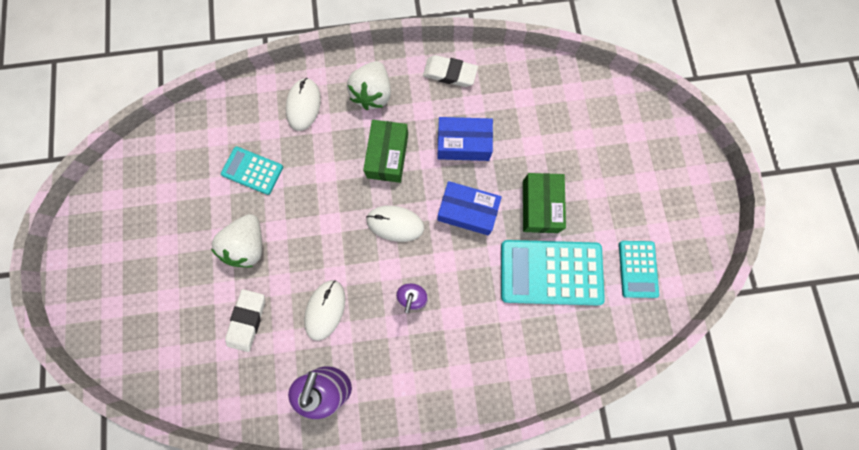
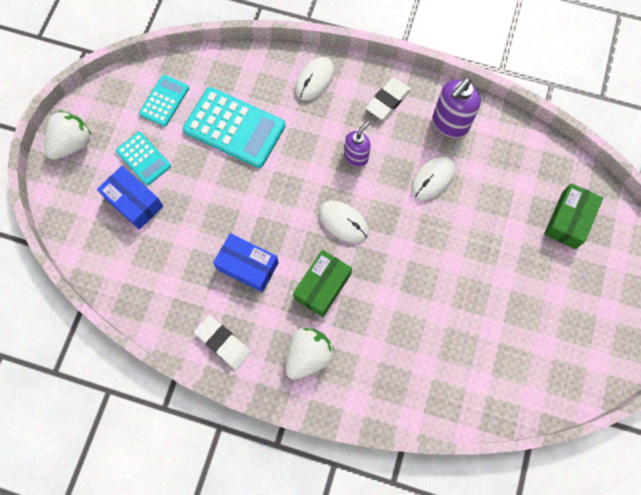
camera: 155 degrees left, 5 degrees down
white strawberry [211,214,262,268] -> white strawberry moved to [45,111,91,159]
turquoise calculator [221,146,283,195] -> turquoise calculator moved to [116,132,171,185]
white eraser [225,289,265,352] -> white eraser moved to [366,78,411,120]
white mouse [285,78,321,131] -> white mouse moved to [295,57,334,101]
blue box [437,181,502,236] -> blue box moved to [97,166,163,230]
green box [523,173,566,233] -> green box moved to [544,183,603,249]

